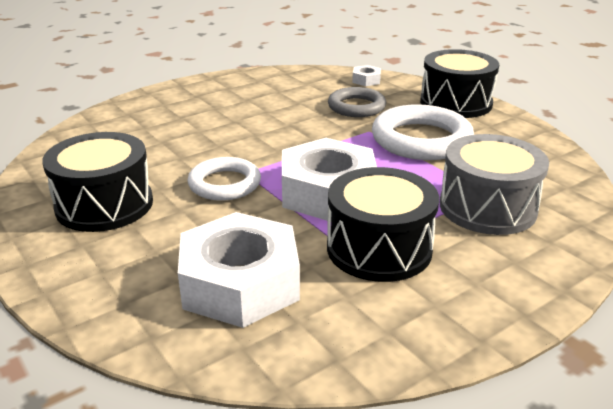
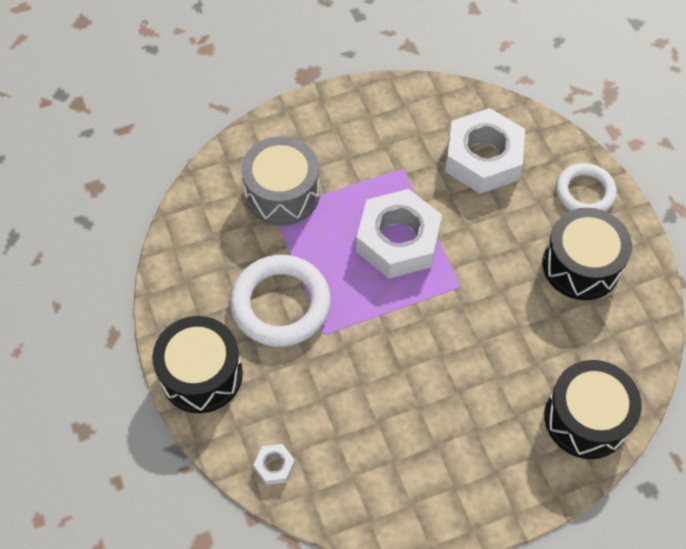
camera: 165 degrees left, 30 degrees up
white ring [187,157,261,201] -> white ring moved to [556,163,617,211]
black drum [327,167,439,282] -> black drum moved to [544,360,642,459]
grey ring [328,87,386,117] -> none

